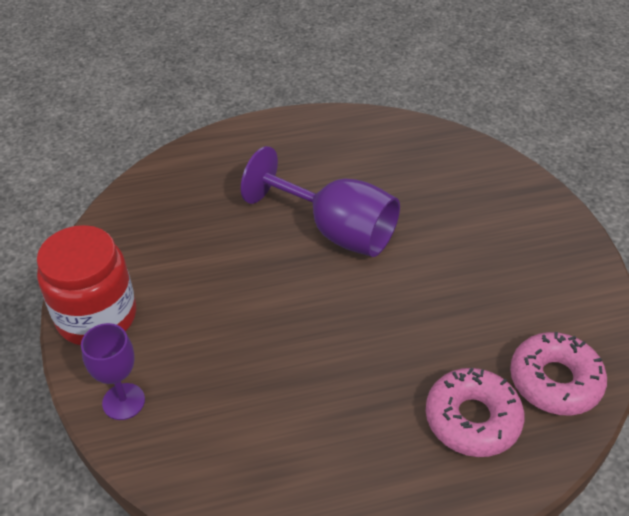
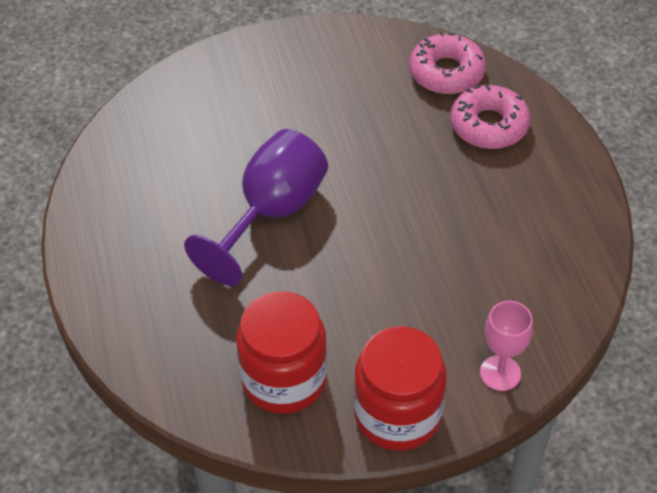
camera: 90 degrees left, 5 degrees up
purple goblet [81,323,145,420] -> pink goblet [480,301,533,391]
none -> red jar [236,291,327,414]

